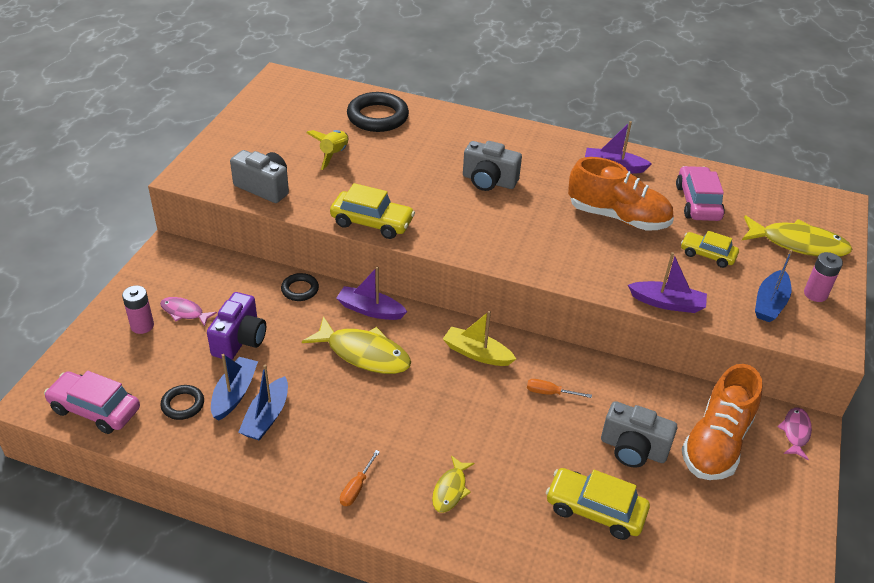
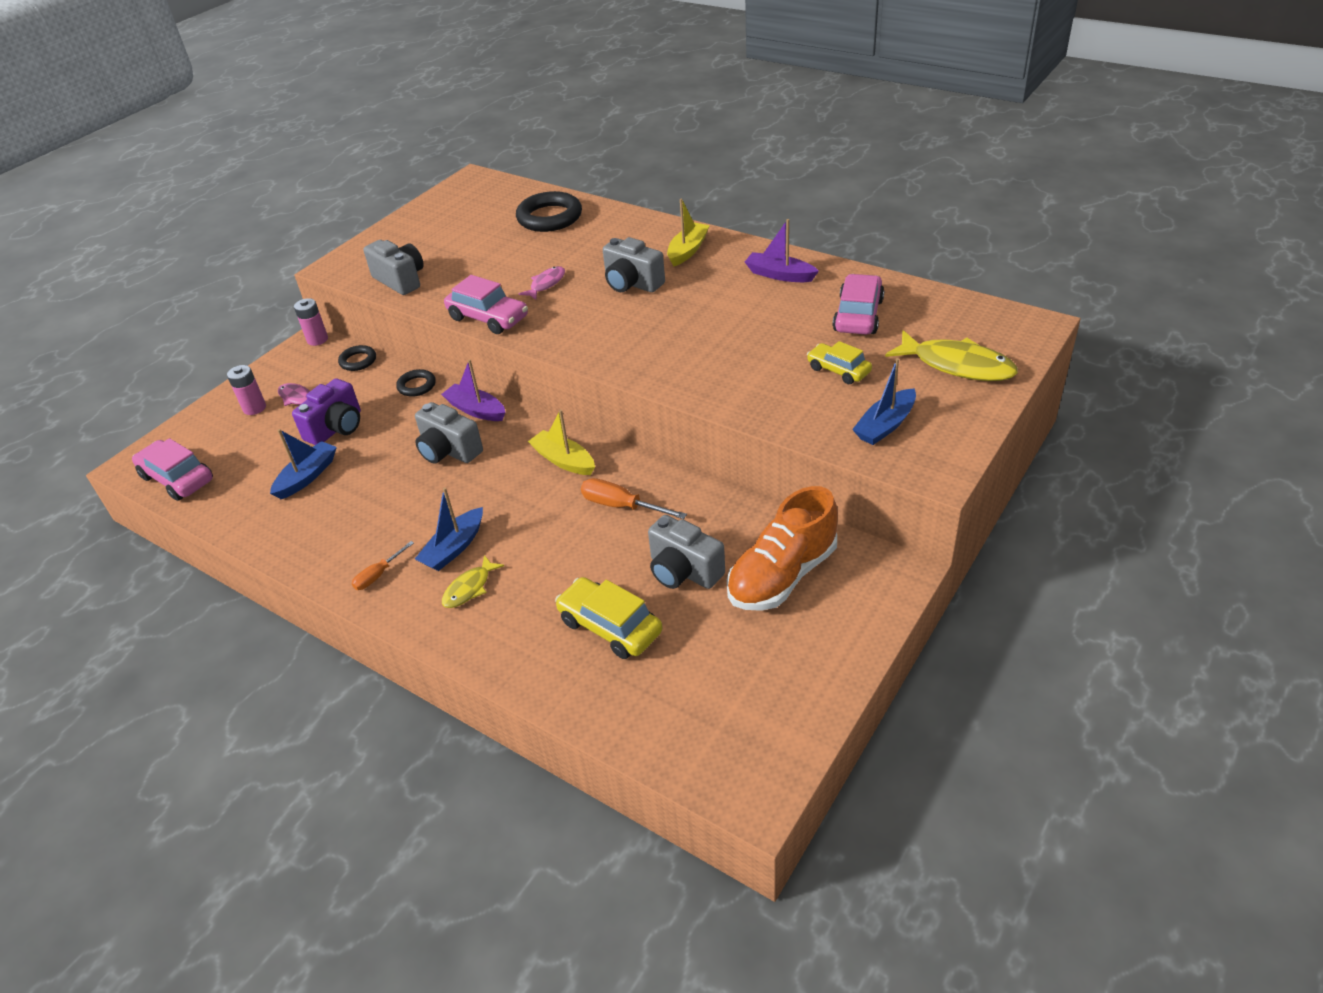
camera: 20 degrees right, 0 degrees up
black ring [160,385,204,420] -> black ring moved to [338,345,376,371]
blue boat [238,365,288,441] -> blue boat moved to [415,487,483,571]
yellow fish [302,316,411,374] -> grey camera [415,402,483,463]
yellow rocket [306,130,348,170] -> none
yellow car [330,183,415,239] -> pink car [444,275,528,334]
orange screwdriver [527,379,592,398] -> orange screwdriver [581,478,687,519], size x1.59
orange shoe [568,157,674,231] -> none
purple boat [628,252,707,313] -> none
pink fish [778,408,812,460] -> pink fish moved to [519,266,565,300]
pink battery [804,252,843,302] -> pink battery moved to [294,298,328,346]
none -> yellow boat [667,199,710,266]

